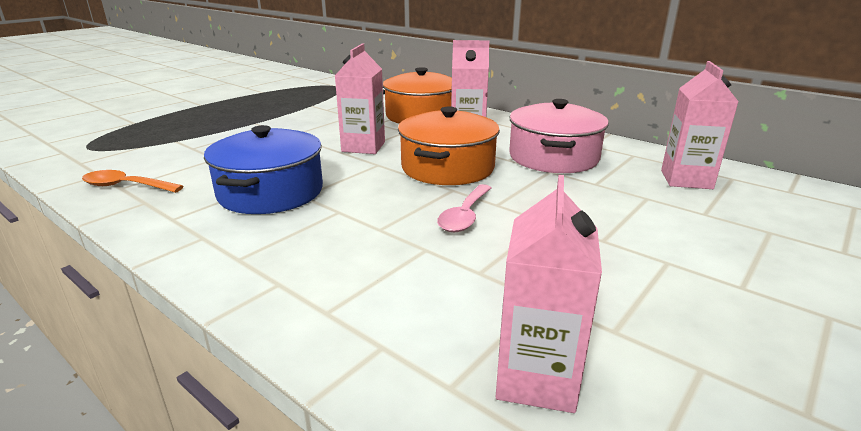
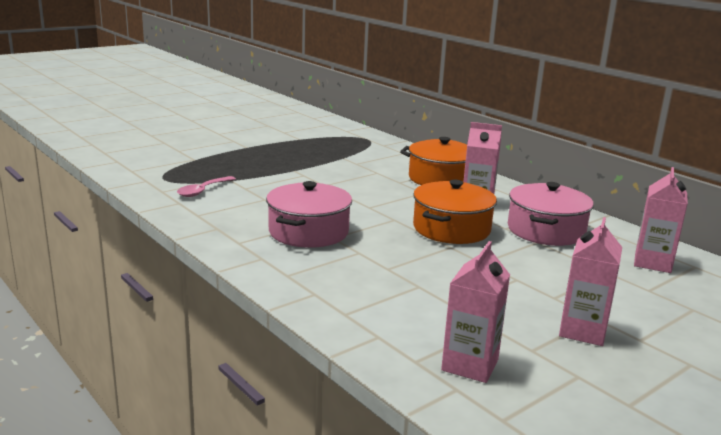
camera: 10 degrees right, 5 degrees down
orange spoon [82,170,183,193] -> none
blue pot [204,125,323,214] -> pink pot [266,181,352,248]
pink carton [335,44,385,154] -> pink carton moved to [559,217,622,346]
pink spoon [437,184,492,232] -> pink spoon moved to [177,176,236,197]

